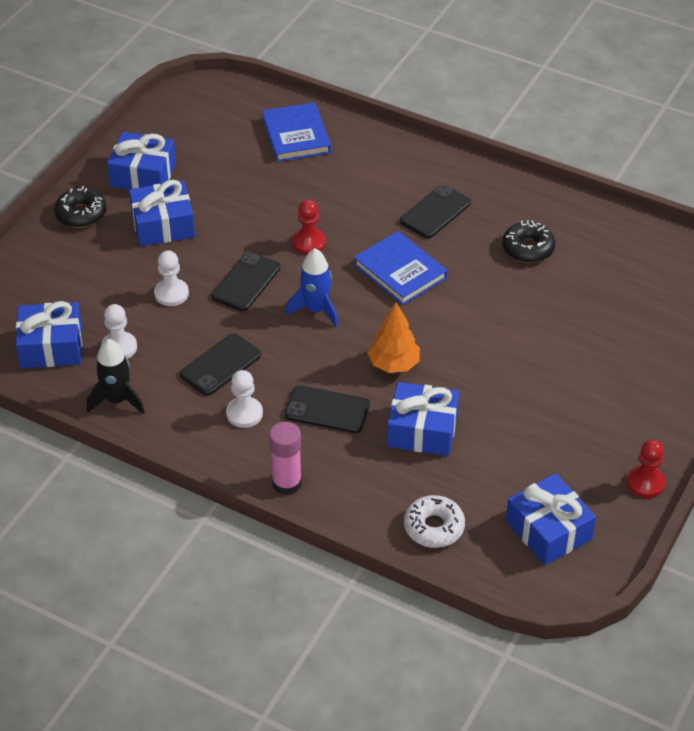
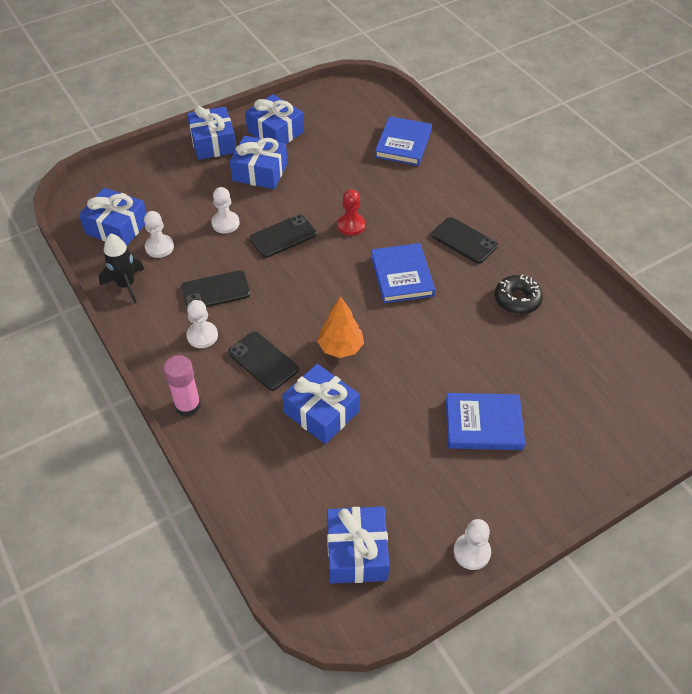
camera: 30 degrees right, 5 degrees up
black donut [54,186,106,228] -> blue gift [187,106,236,160]
blue rocket [285,248,338,327] -> none
black phone [400,185,471,238] -> black phone turned 60 degrees clockwise [431,217,498,264]
white donut [404,495,465,548] -> none
red pawn [627,439,665,498] -> white pawn [453,519,491,570]
none -> blue book [446,393,525,450]

